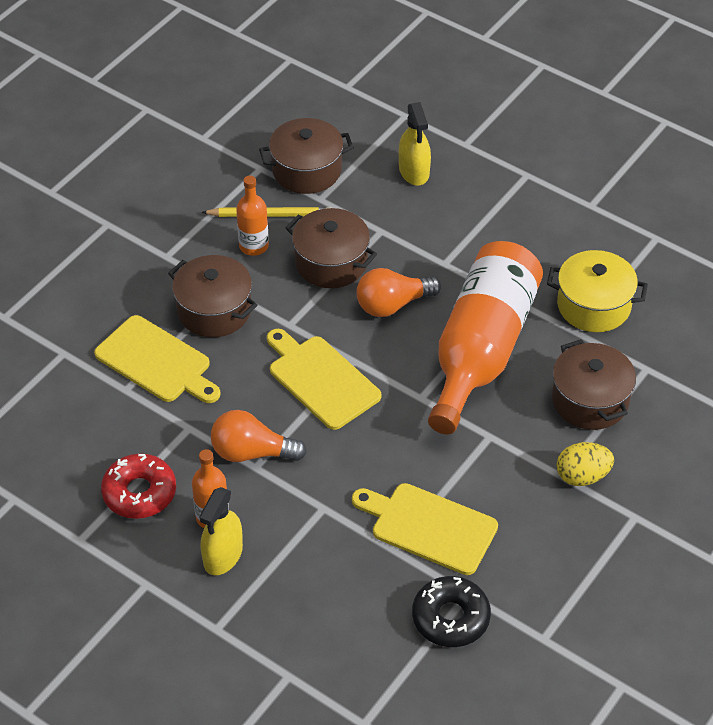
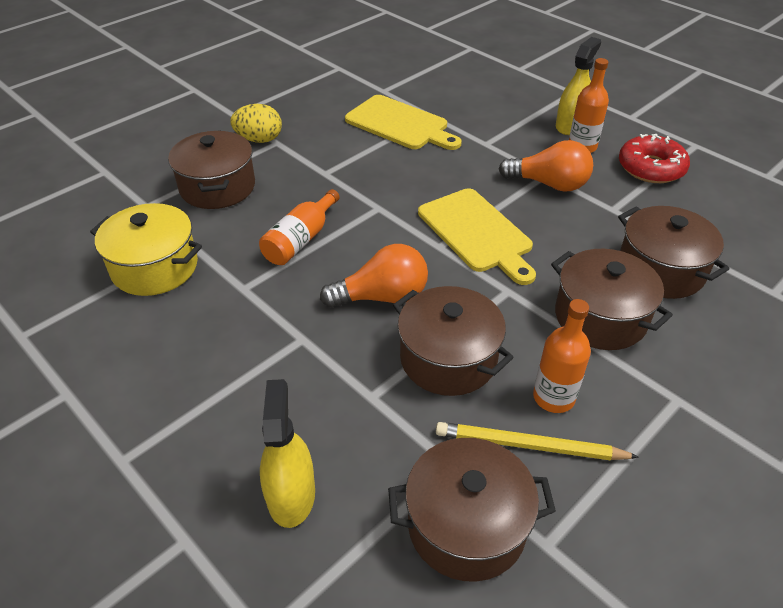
camera: 170 degrees left, 5 degrees down
yellow cutting board [94,315,221,403] -> brown pot [618,206,730,299]
black donut [412,576,491,647] -> none
orange bottle [428,241,543,434] -> orange bottle [259,189,340,265], size x0.45

